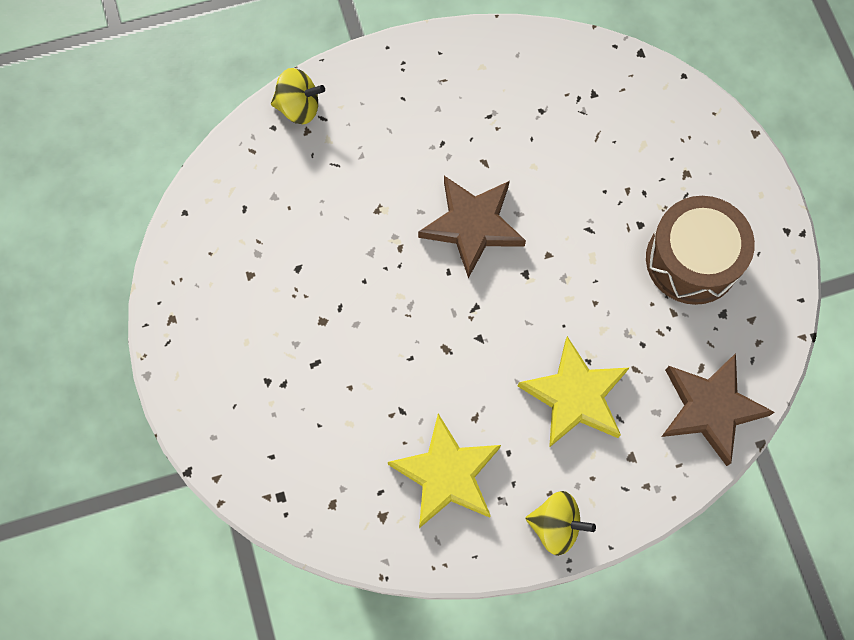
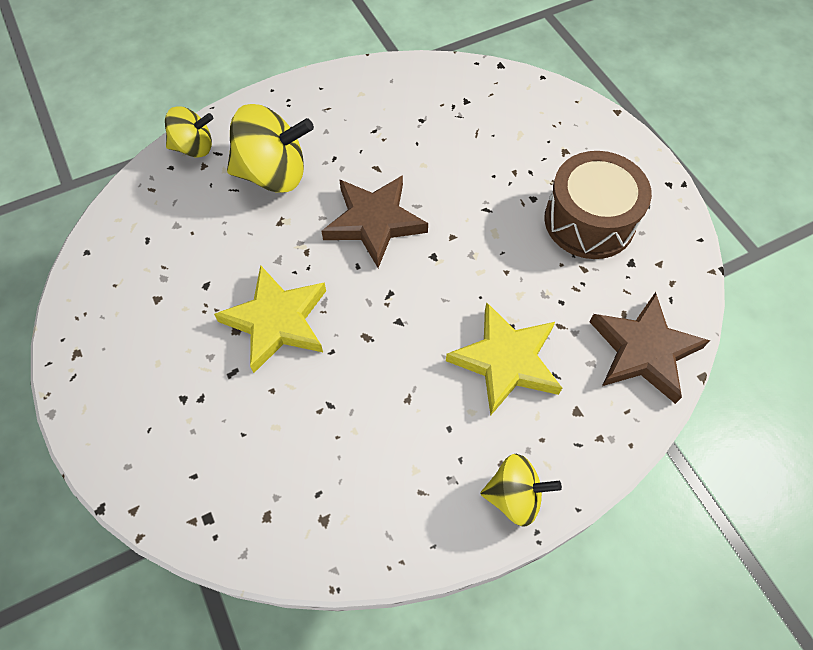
camera: 10 degrees left, 10 degrees down
yellow star [388,414,501,528] -> yellow star moved to [214,265,326,373]
none -> yellow spinning top [227,104,314,193]

